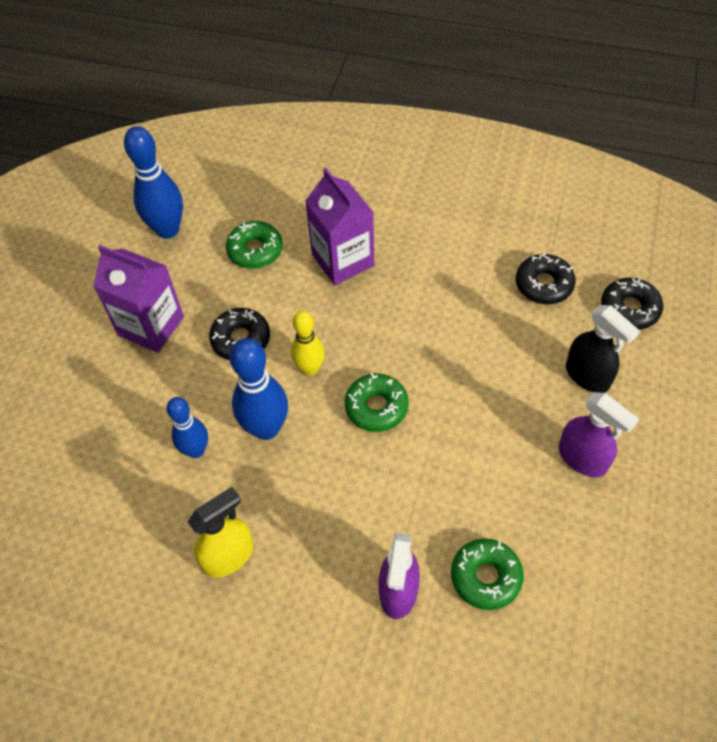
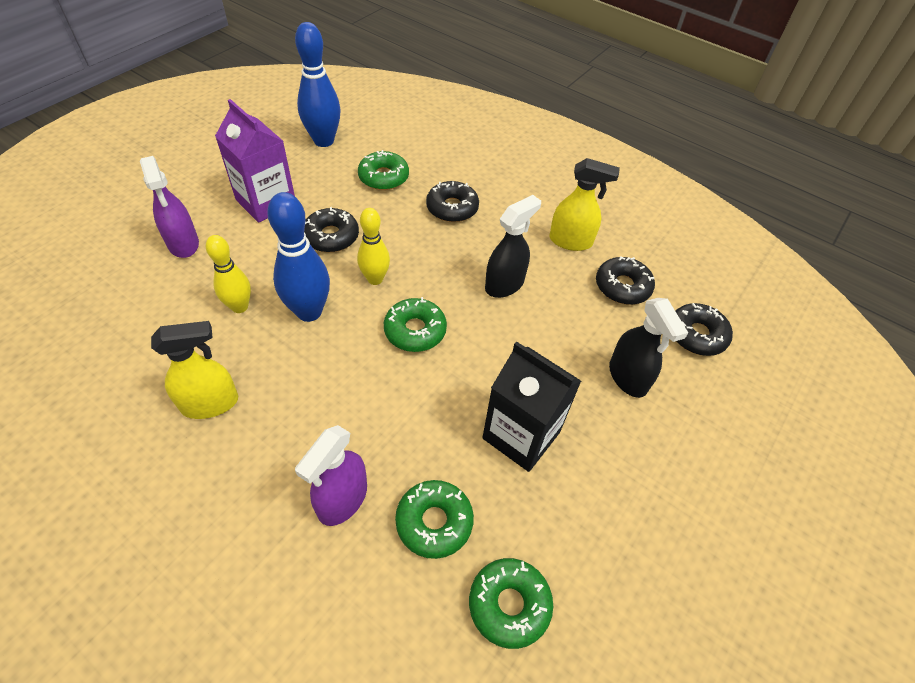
camera: 15 degrees right, 5 degrees down
blue bowling pin [167,397,208,458] -> yellow bowling pin [206,235,251,313]
purple carton [305,168,374,285] -> black donut [426,181,479,222]
purple spray bottle [559,392,639,477] -> purple spray bottle moved to [140,156,199,258]
none -> green donut [469,558,553,649]
none -> black carton [482,342,581,472]
none -> black spray bottle [485,195,541,298]
none -> yellow spray bottle [550,158,620,251]

